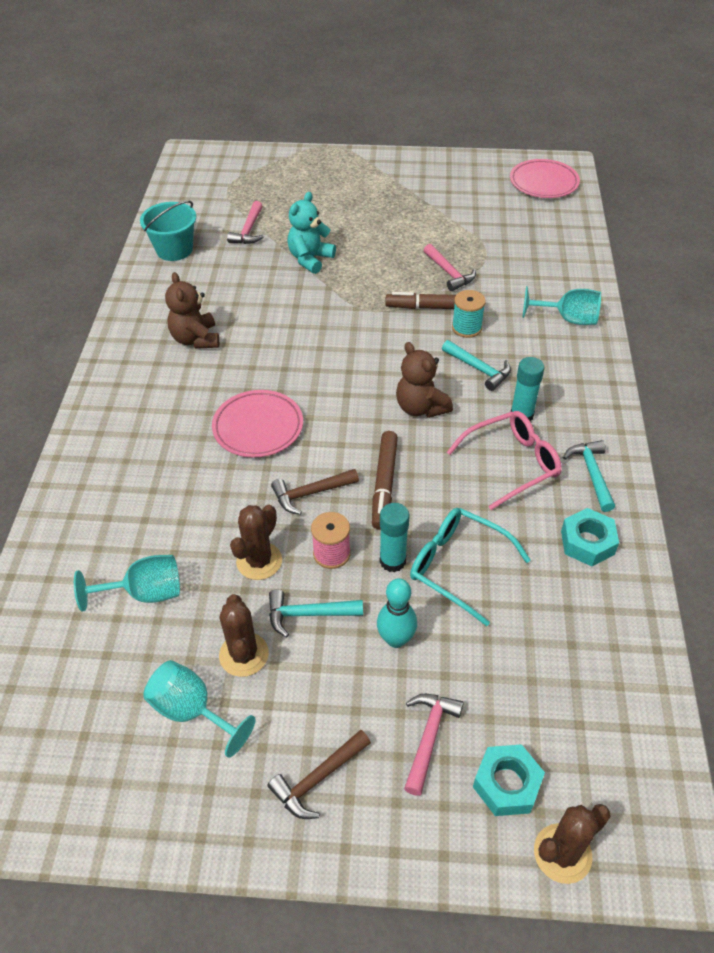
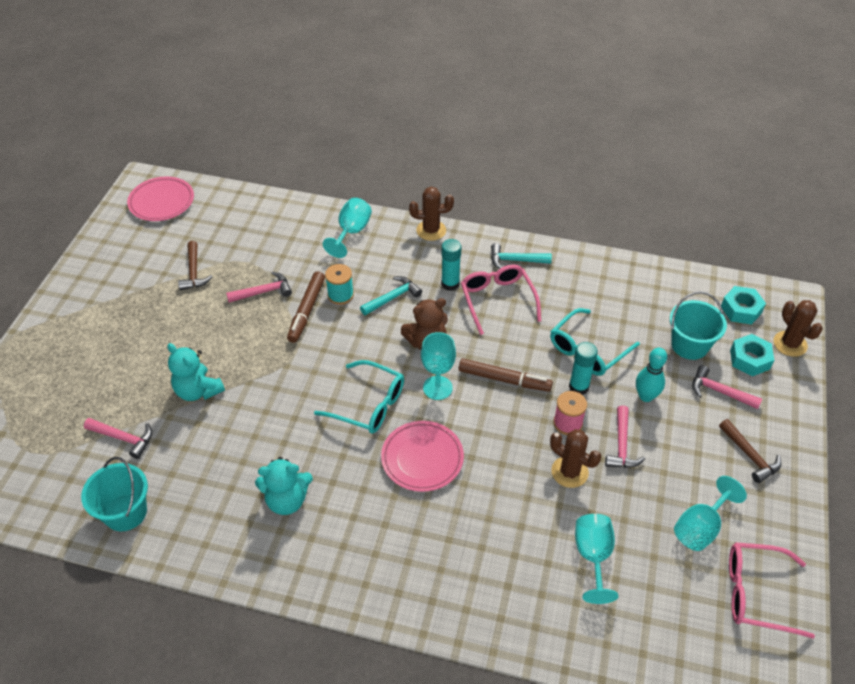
camera: 80 degrees left, 0 degrees up
brown teddy bear [165,272,219,349] -> turquoise teddy bear [255,457,313,515]
brown cactus [219,594,269,677] -> brown cactus moved to [409,187,454,241]
turquoise hammer [269,590,363,637] -> pink hammer [605,405,645,468]
brown hammer [271,469,359,515] -> brown hammer moved to [178,241,213,290]
turquoise nut [561,508,619,566] -> turquoise nut moved to [721,286,766,325]
none -> turquoise glasses [314,360,404,434]
none -> turquoise goblet [421,332,456,400]
none -> turquoise bucket [670,291,727,360]
none -> pink glasses [729,542,815,639]

